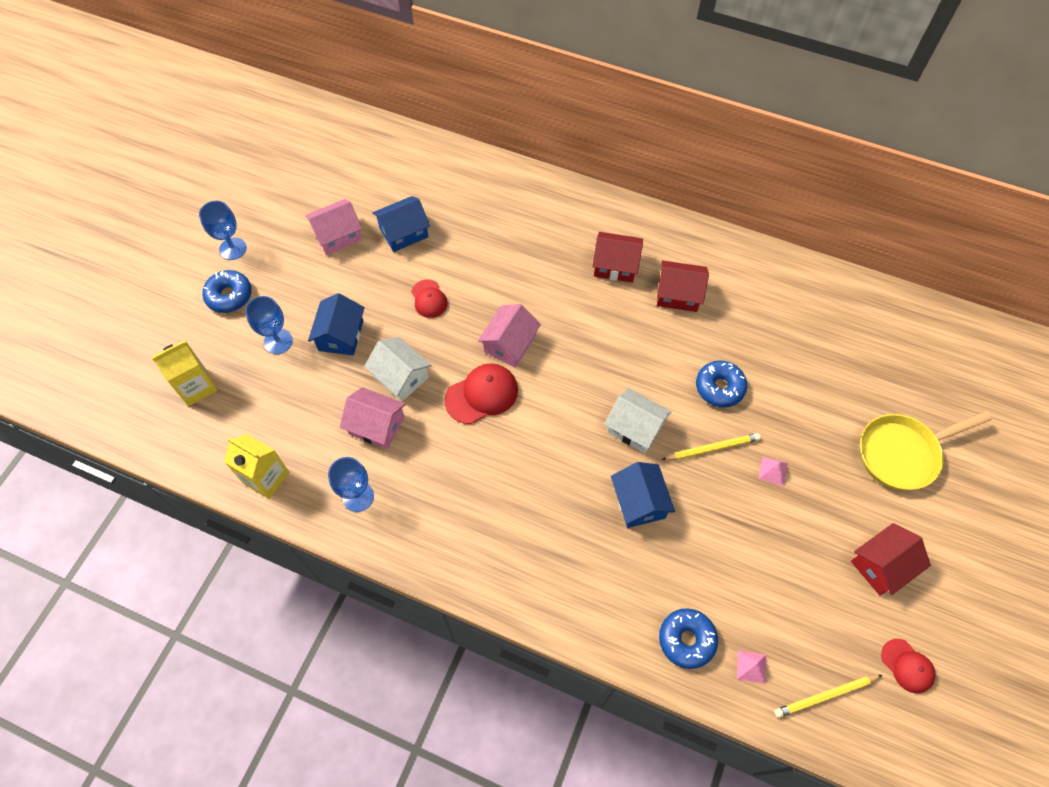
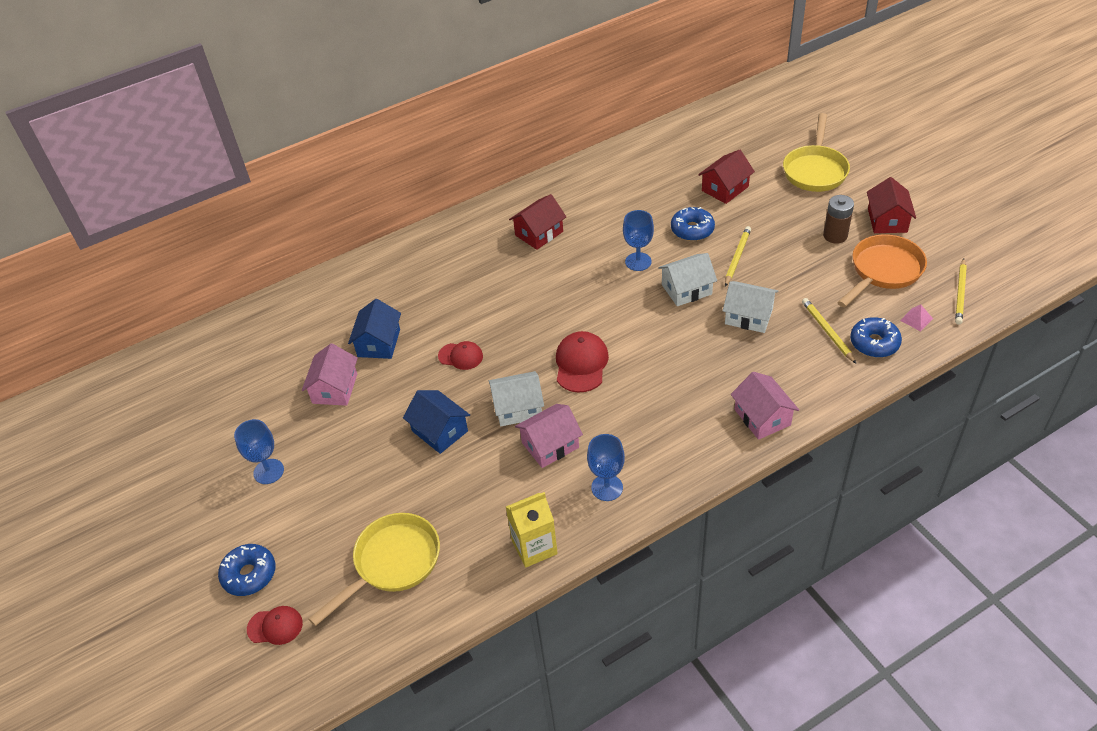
camera: 50 degrees left, 15 degrees down
yellow carton [151,341,218,406] -> yellow pan [309,513,440,626]
blue donut [202,270,252,313] -> blue donut moved to [218,544,275,596]
blue goblet [245,296,293,354] -> blue goblet moved to [623,210,654,271]
pink house [478,304,541,368] -> pink house moved to [731,372,799,440]
blue house [611,462,675,528] -> white house [723,281,778,333]
red house [657,260,709,312] -> red house moved to [698,150,755,204]
pink pyramid [759,457,788,486] -> none
red cap [881,639,935,693] -> red cap moved to [247,606,303,645]
none -> yellow pencil [802,298,856,364]
none -> brown battery [823,195,854,244]
none -> orange pan [837,234,927,307]

